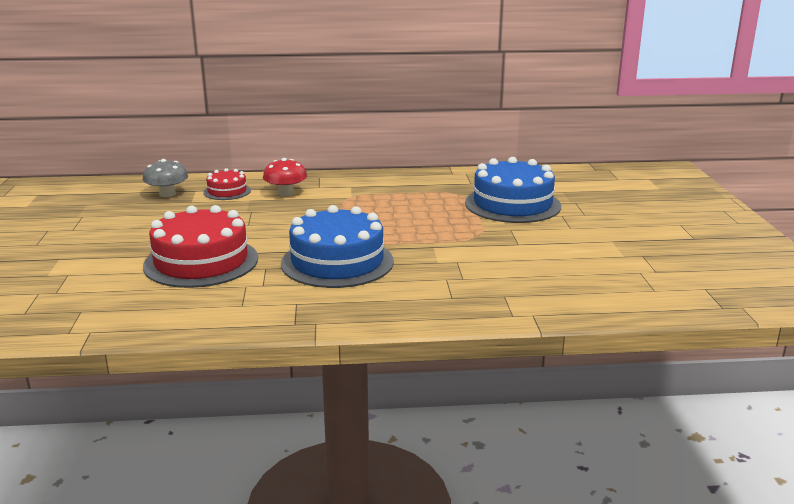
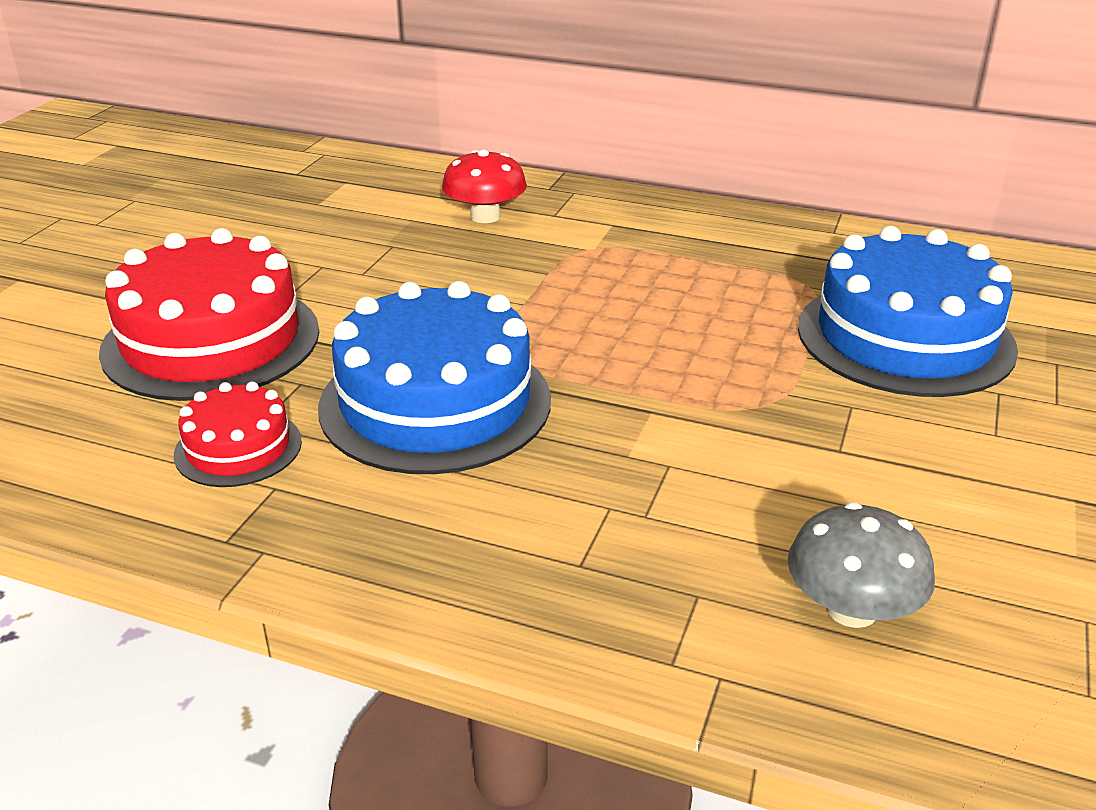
camera: 25 degrees right, 10 degrees up
grey mushroom [142,159,188,197] -> grey mushroom moved to [788,502,935,628]
red cake [203,168,251,200] -> red cake moved to [174,381,302,487]

